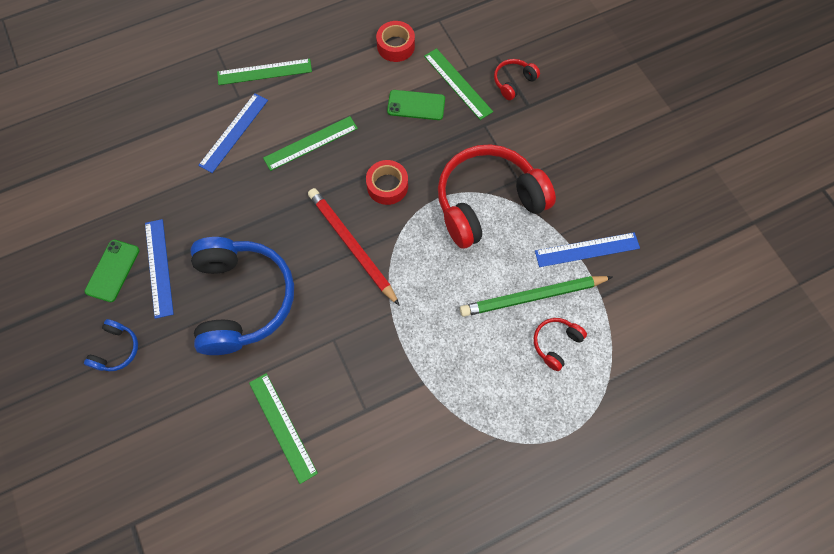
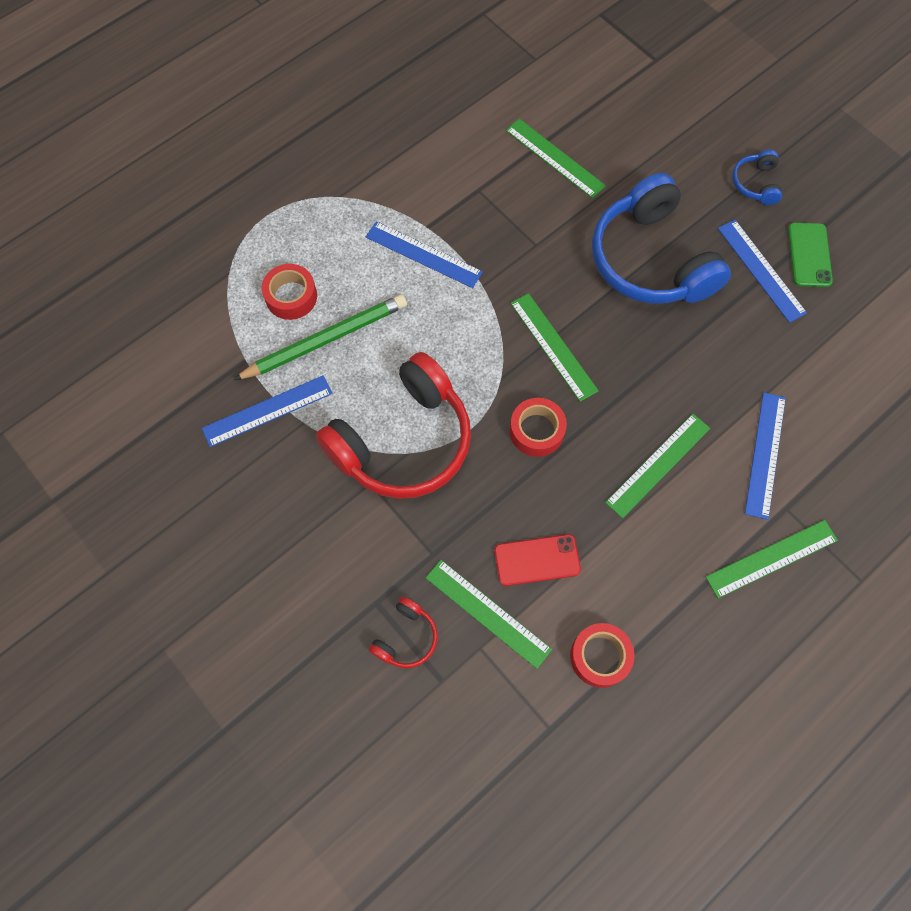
camera: 165 degrees right, 0 degrees up
red pencil [308,188,400,306] -> green ruler [510,293,599,402]
green phone [387,90,445,120] -> red phone [494,534,581,586]
red headphones [534,318,587,371] -> red tape [262,264,317,320]
none -> blue ruler [366,221,483,288]

